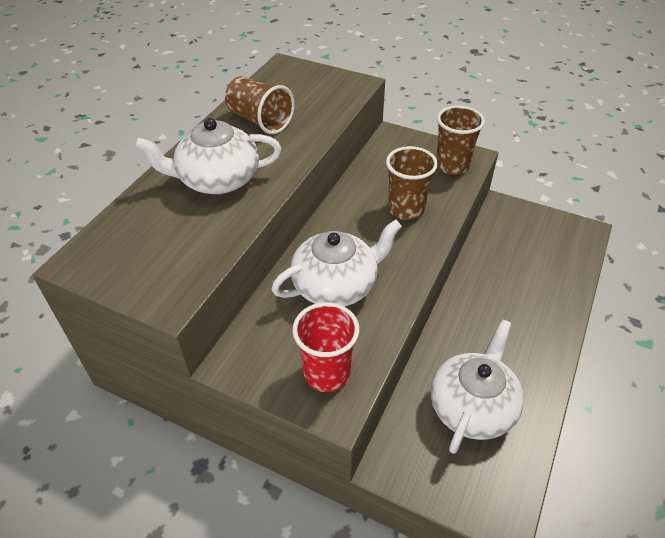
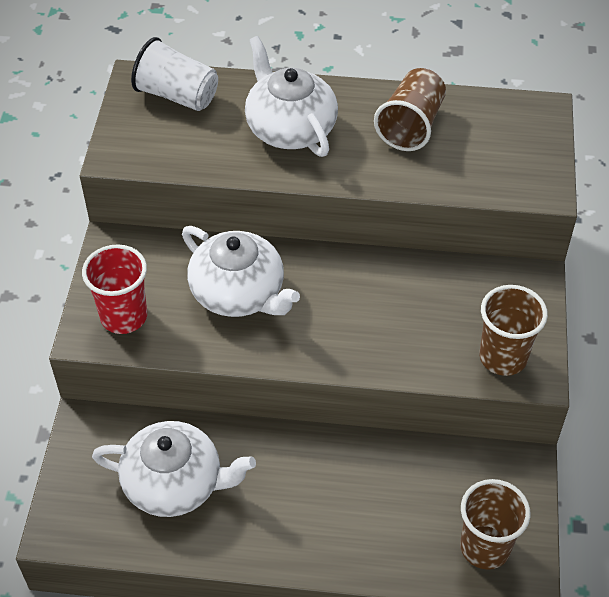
camera: 70 degrees right, 5 degrees up
brown cup [386,146,438,220] -> brown cup moved to [460,479,530,570]
none -> white cup [131,37,218,111]

